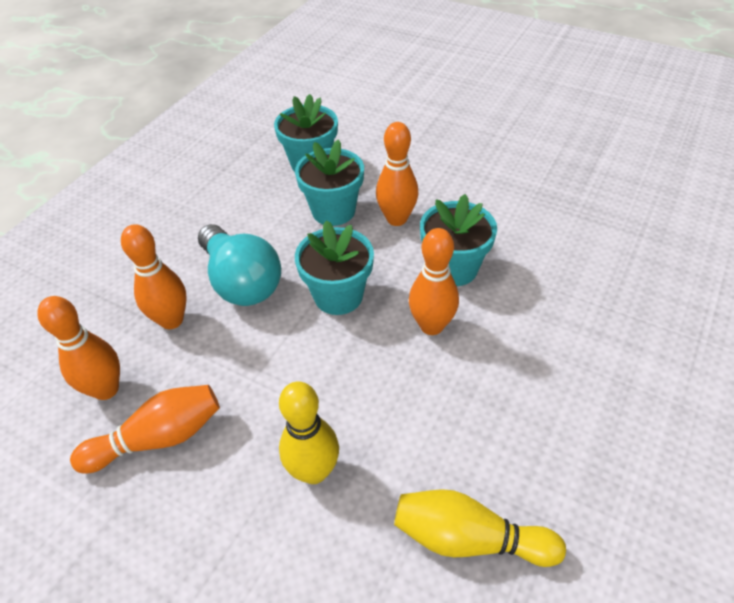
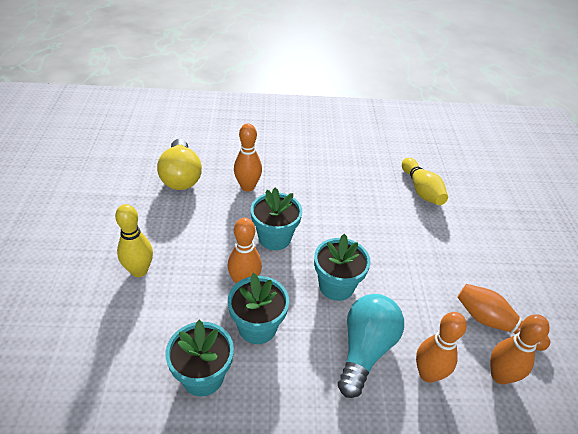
camera: 125 degrees left, 5 degrees down
yellow bowling pin [279,381,339,484] -> yellow bowling pin moved to [115,204,153,277]
orange bowling pin [409,228,459,335] -> orange bowling pin moved to [234,123,262,191]
none -> yellow light bulb [157,139,202,190]

